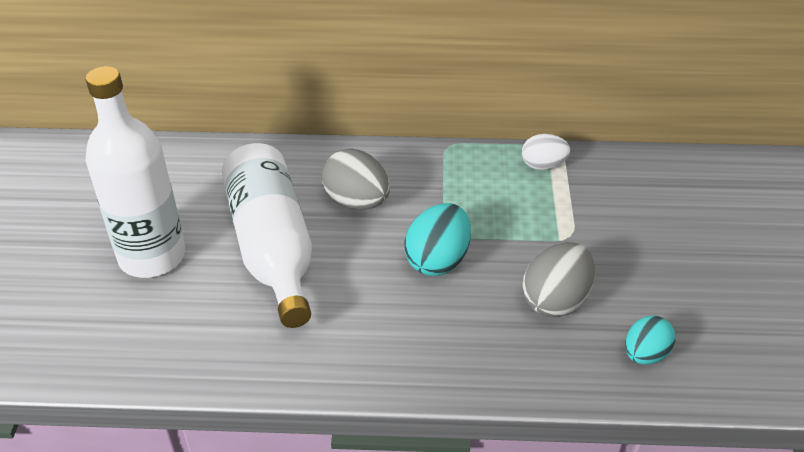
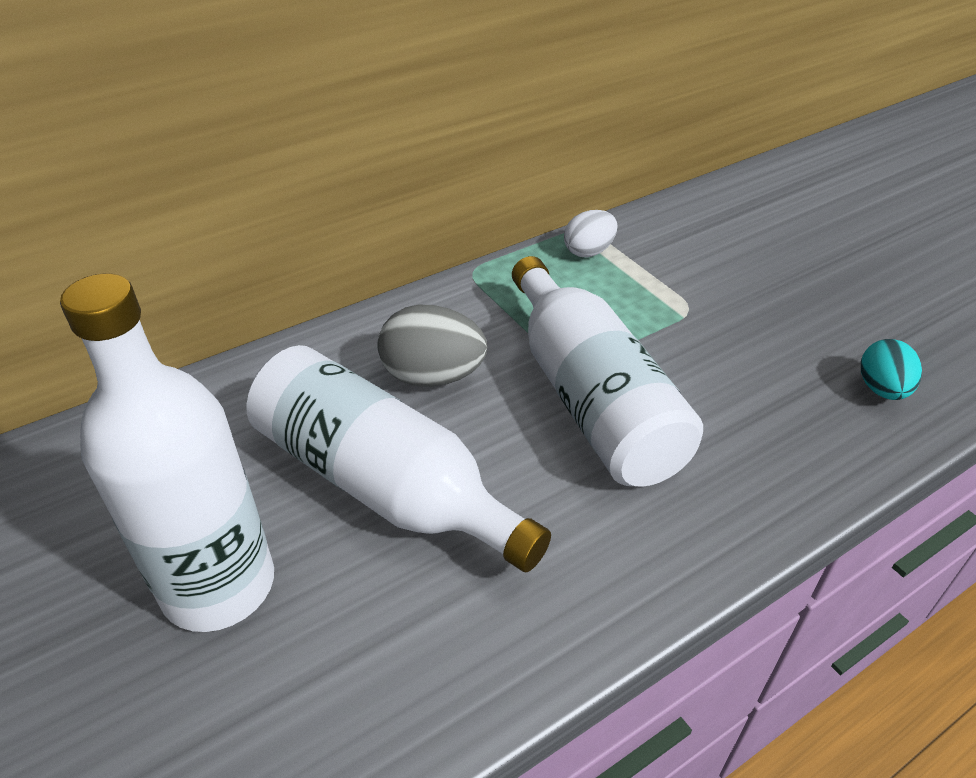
camera: 35 degrees left, 0 degrees up
turquoise egg [404,203,471,276] -> white bottle [512,256,703,487]
grey egg [523,242,595,317] -> none

